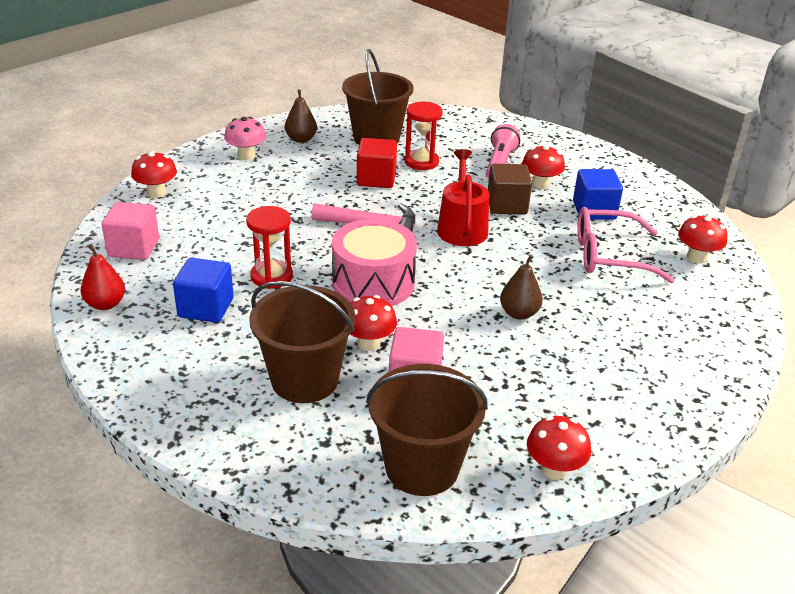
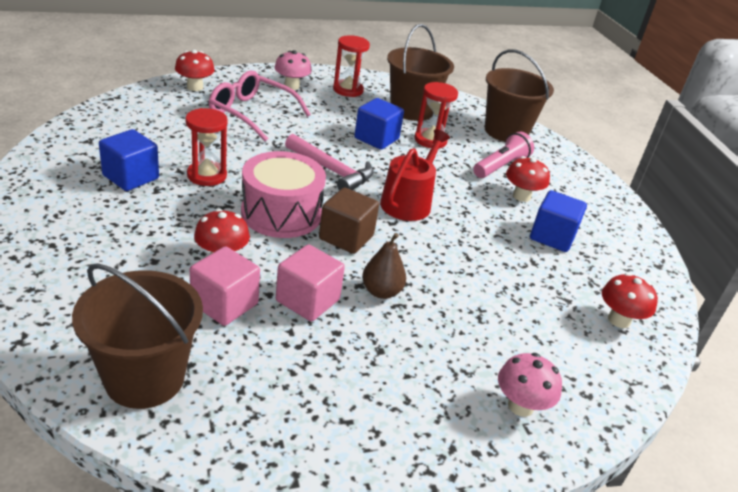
camera: 25 degrees right, 0 degrees up
red pear [80,244,125,310] -> none
pink cube [102,202,159,260] -> pink cube moved to [276,244,345,321]
brown bucket [249,281,356,403] -> brown bucket moved to [485,49,554,142]
brown pear [285,89,317,143] -> red hourglass [333,35,370,97]
red cube [357,138,397,188] -> blue cube [354,98,404,150]
brown cube [488,164,532,215] -> brown cube moved to [319,187,379,254]
red mushroom [527,416,591,480] -> none
pink glasses [577,207,674,283] -> pink glasses moved to [209,70,311,142]
none -> pink mushroom [498,353,562,417]

